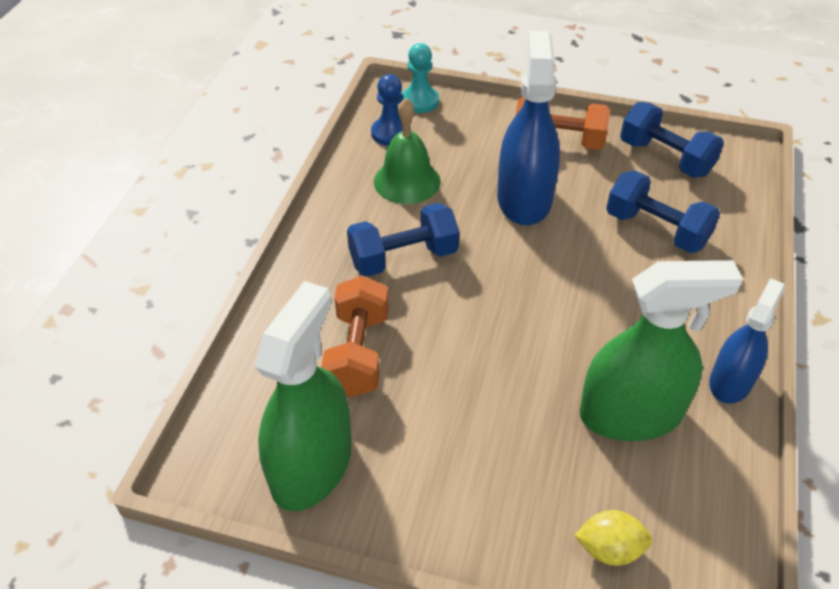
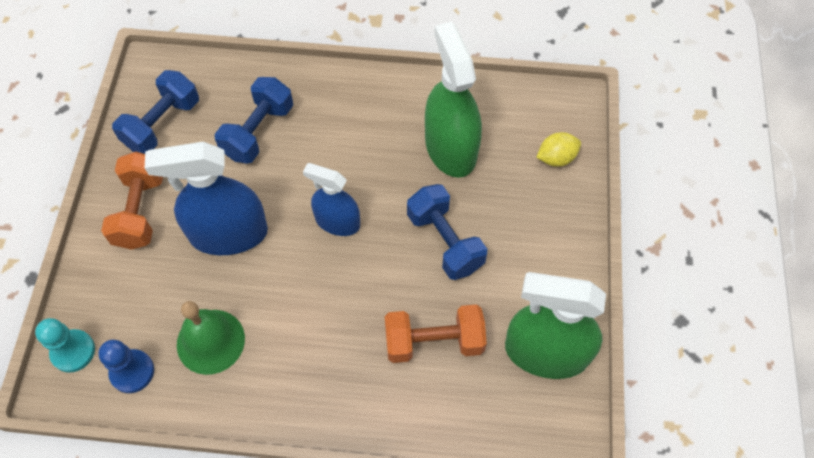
camera: 100 degrees left, 15 degrees up
blue dumbbell [347,203,459,277] -> blue dumbbell moved to [407,184,487,280]
yellow lemon [574,510,652,566] -> yellow lemon turned 75 degrees clockwise [536,132,581,167]
blue spray bottle [709,278,785,404] -> blue spray bottle moved to [303,163,360,236]

